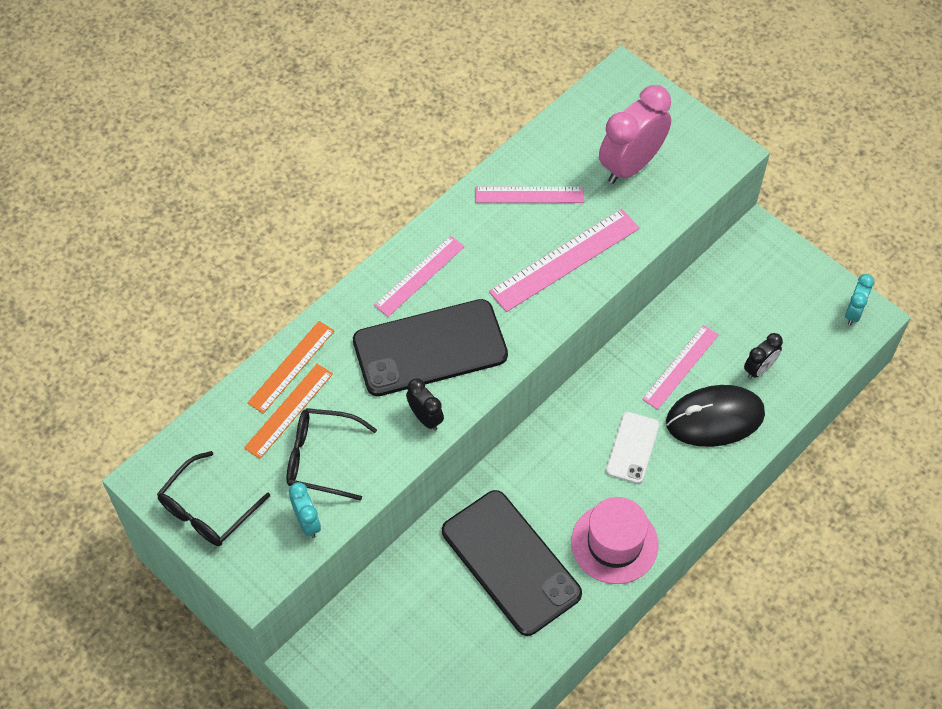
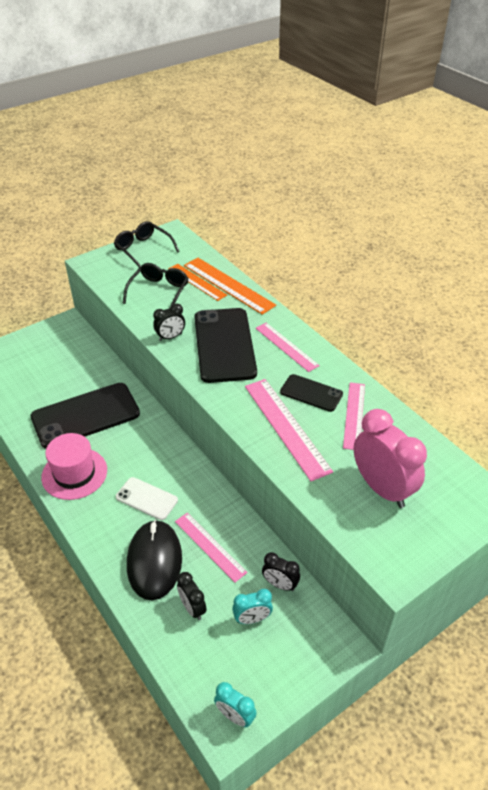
camera: 100 degrees right, 15 degrees down
orange ruler [247,321,334,413] -> orange ruler [184,258,276,315], size x1.51
turquoise clock [289,482,321,538] -> turquoise clock moved to [232,589,273,624]
none -> black clock [262,552,300,591]
none -> black phone [280,374,343,412]

